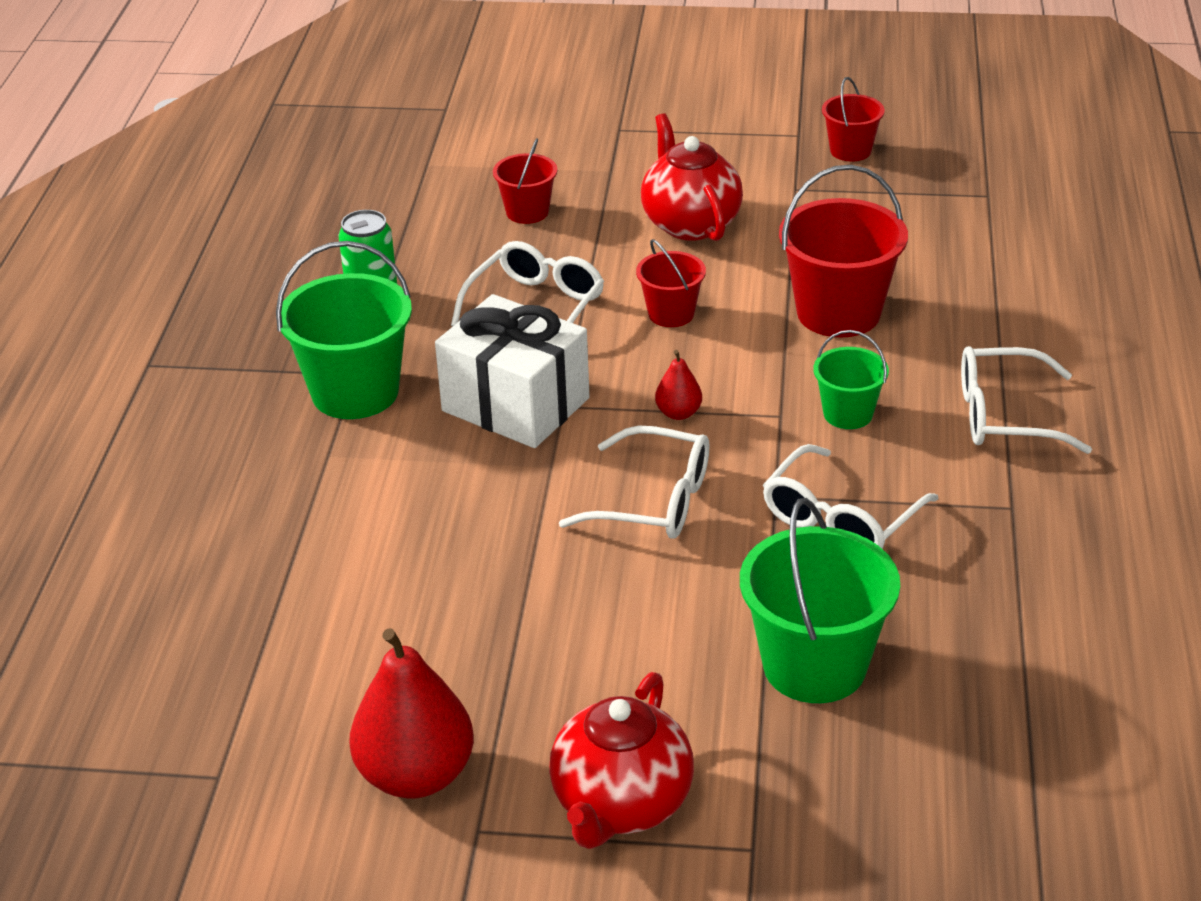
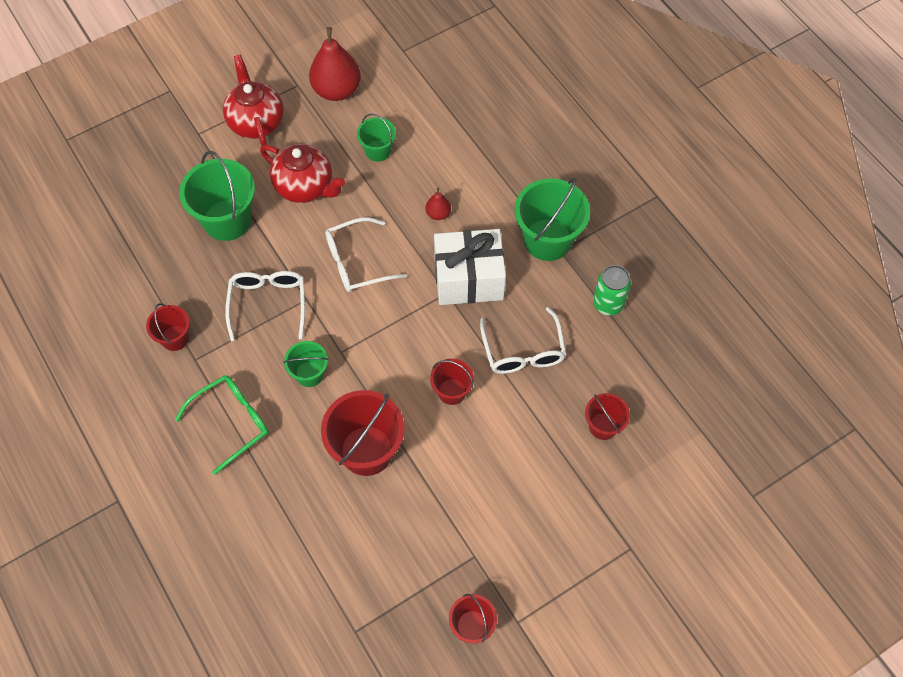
camera: 140 degrees right, 25 degrees up
red teapot [641,113,743,241] -> red teapot moved to [260,144,345,203]
red pear [655,350,702,420] -> red pear moved to [426,188,451,220]
white glasses [961,346,1092,454] -> green glasses [175,375,269,475]
none -> red bucket [146,303,190,351]
none -> green bucket [357,113,396,162]

